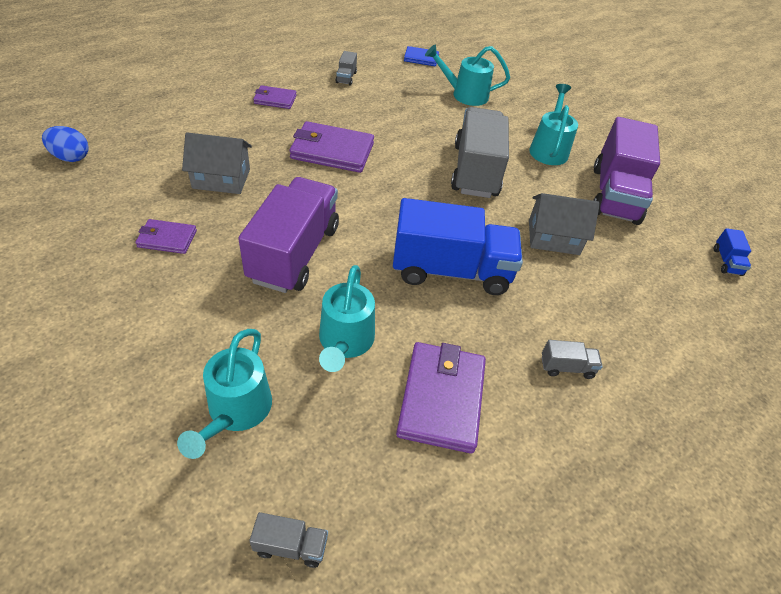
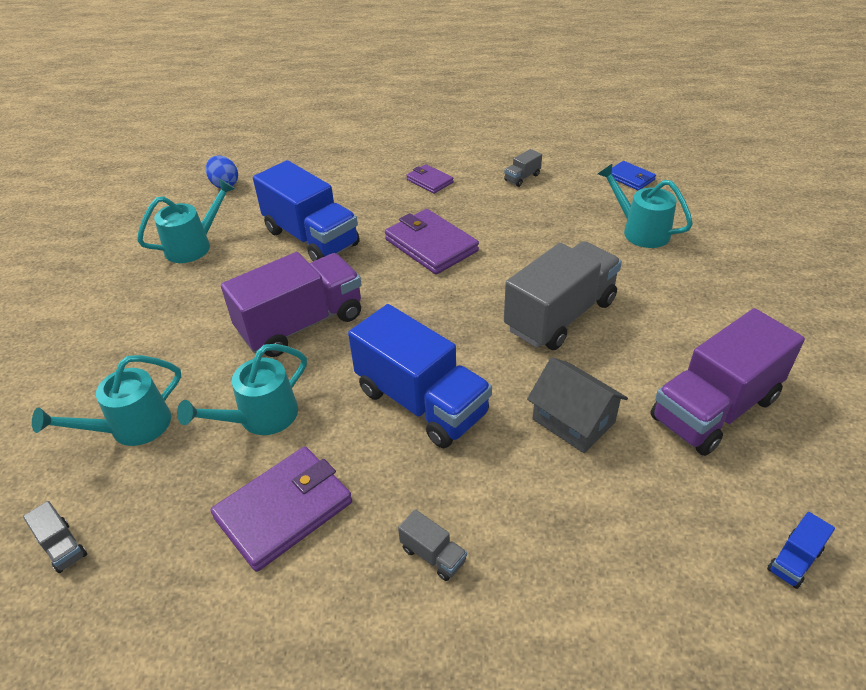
camera: 45 degrees right, 5 degrees down
purple wallet [135,219,197,254] -> none
grey house [182,132,252,194] -> blue truck [253,160,360,261]
turquoise watering can [529,84,578,165] -> turquoise watering can moved to [137,179,235,263]

